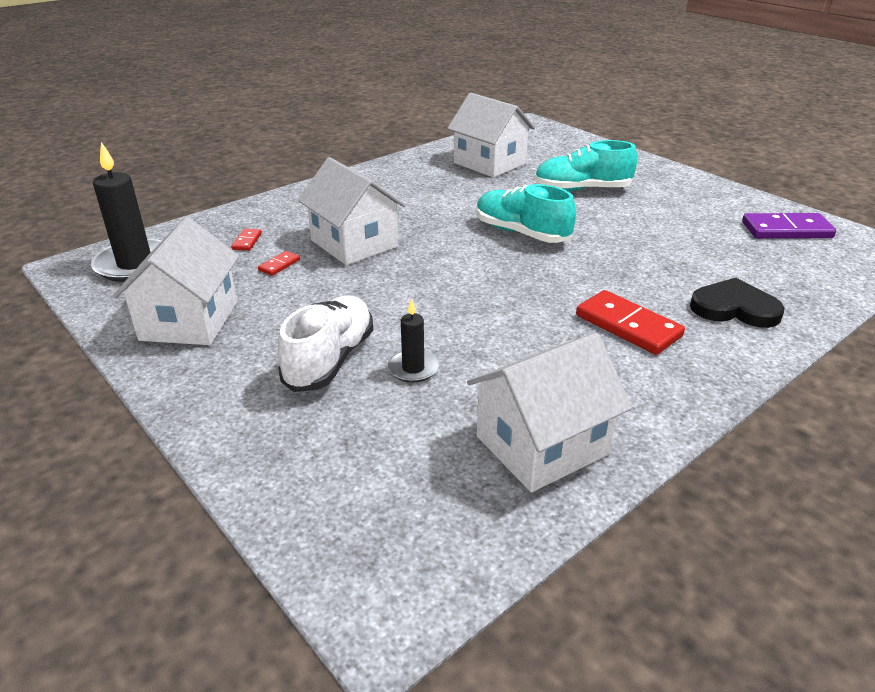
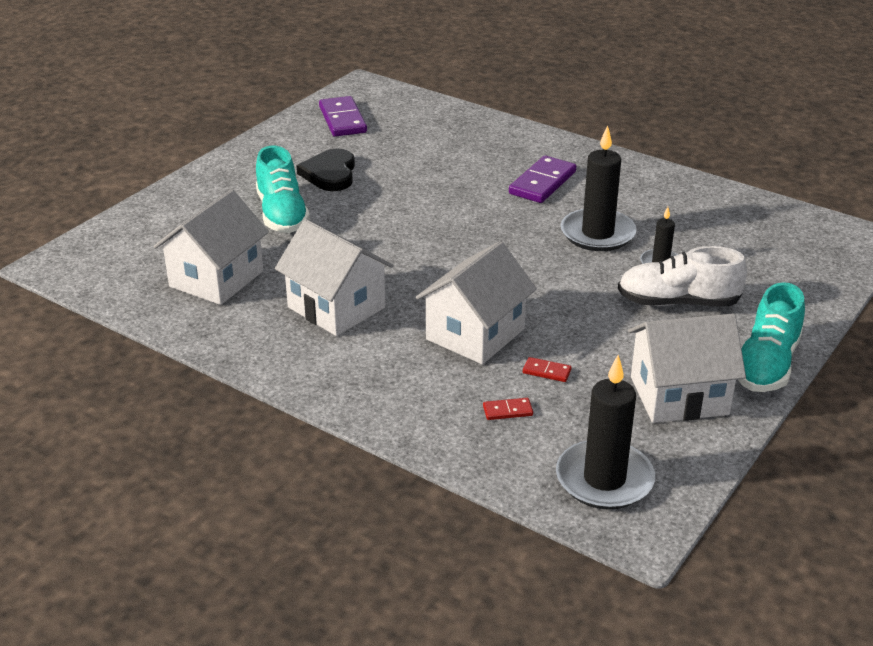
camera: 105 degrees left, 0 degrees up
white house [467,333,632,492] -> white house moved to [275,219,394,336]
turquoise shoe [477,184,576,243] -> turquoise shoe moved to [737,282,805,392]
red domino [576,290,685,355] -> purple domino [509,156,576,203]
black heart [690,278,785,328] -> black heart moved to [297,149,355,191]
none -> black candle [561,125,637,251]

